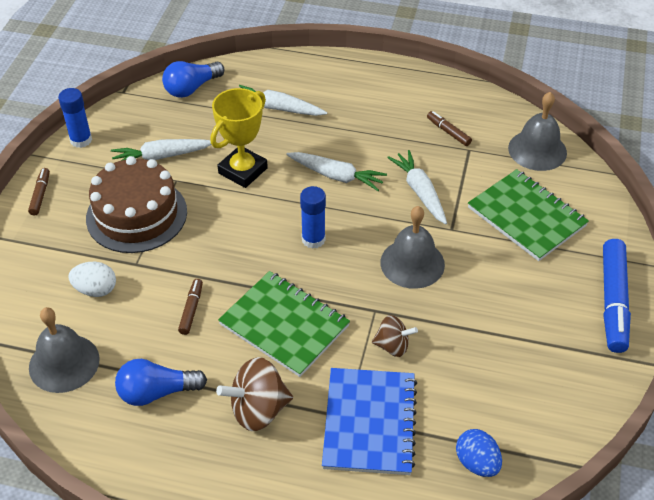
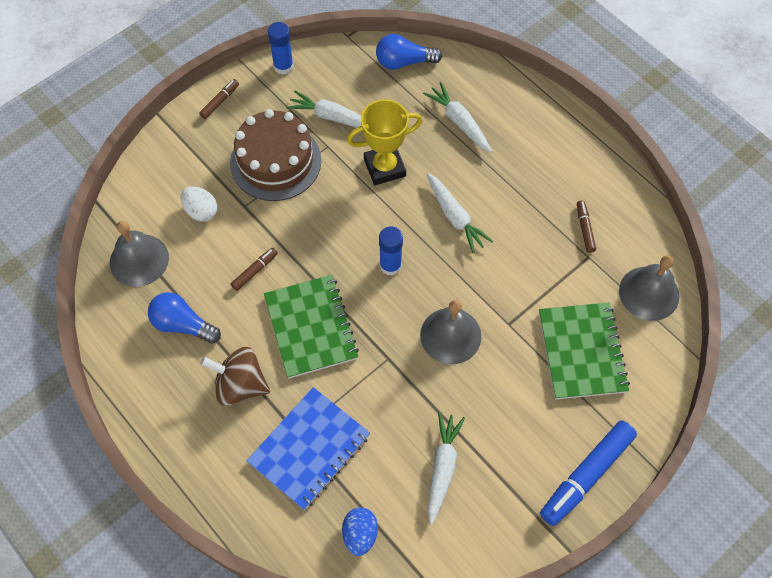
camera: 35 degrees right, 15 degrees up
brown spinning top [372,315,418,357] -> none
white carrot [387,150,447,225] -> white carrot moved to [428,412,465,525]

